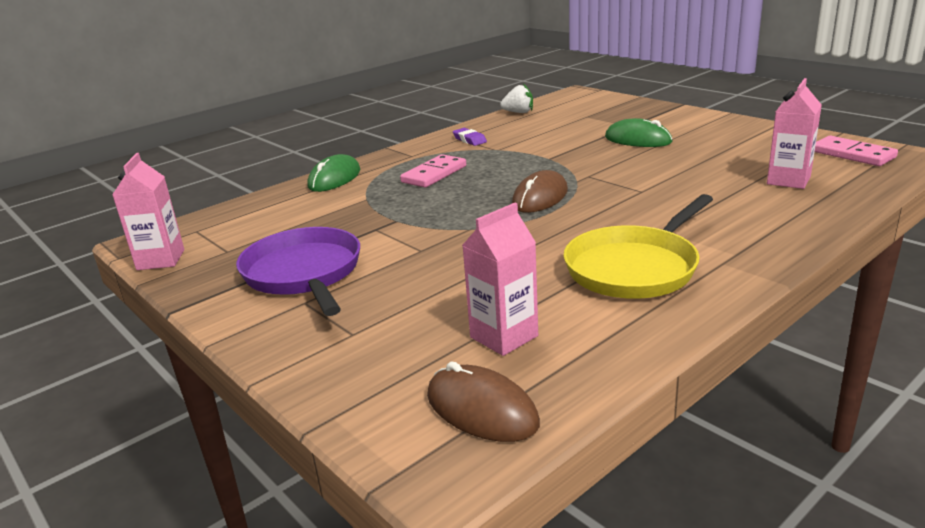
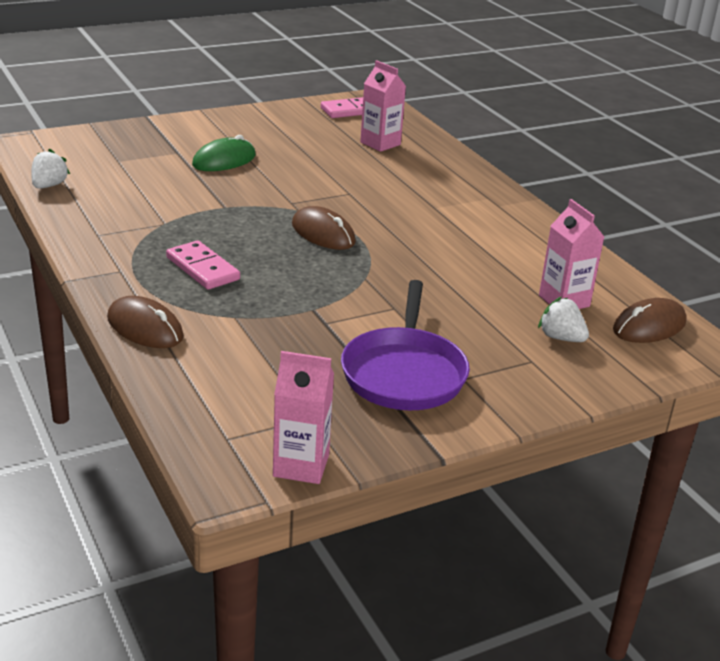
camera: 80 degrees left, 5 degrees up
purple pan [236,227,360,316] -> purple pan turned 75 degrees counterclockwise [341,280,470,410]
green mouse [308,154,360,192] -> brown mouse [107,296,184,348]
purple eraser [453,128,487,146] -> none
yellow pan [563,194,713,299] -> none
none -> white strawberry [538,297,589,342]

